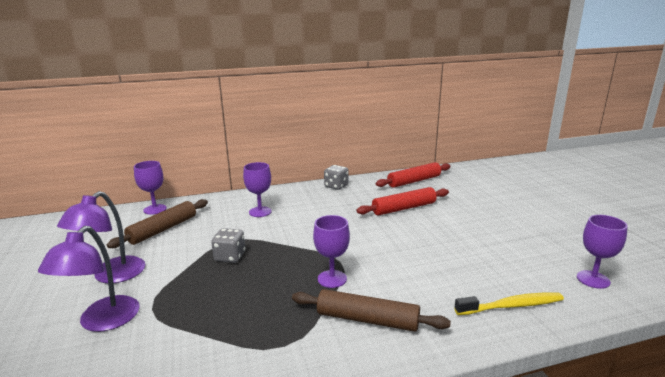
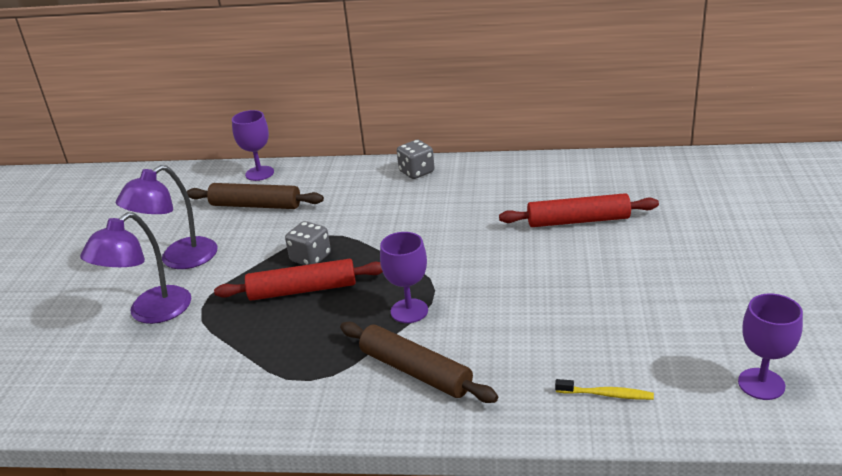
camera: 25 degrees right, 10 degrees up
brown rolling pin [107,199,208,248] -> brown rolling pin turned 45 degrees clockwise [186,183,324,209]
purple goblet [243,162,272,217] -> none
grey dice [324,165,349,190] -> grey dice moved to [397,140,435,179]
red rolling pin [376,162,451,188] -> red rolling pin moved to [214,259,383,301]
yellow toothbrush [454,293,564,315] -> yellow toothbrush [555,379,654,400], size x0.62

